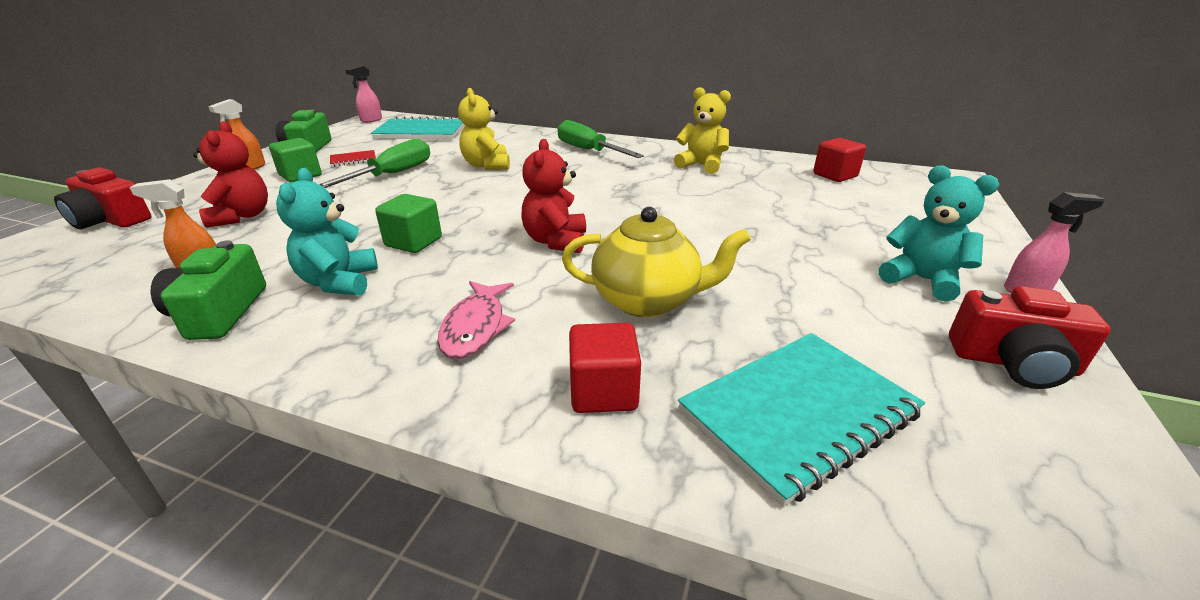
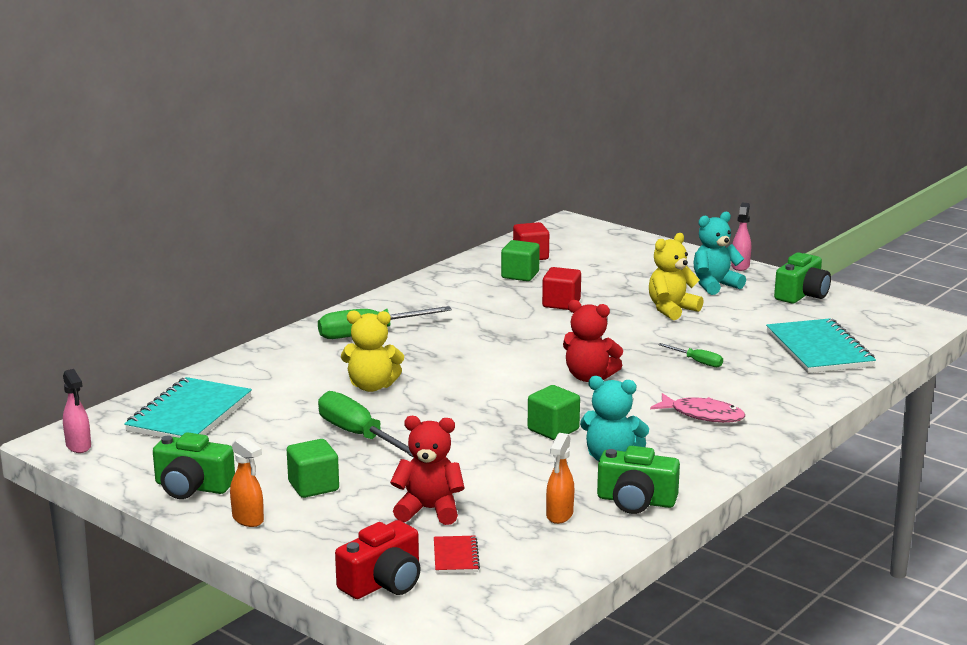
camera: 70 degrees left, 10 degrees down
red notebook [330,150,376,167] -> red notebook moved to [434,536,480,573]
yellow teapot [562,207,751,317] -> green screwdriver [658,343,723,367]
red cube [569,323,641,413] -> red cube moved to [542,267,581,310]
yellow teddy bear [674,87,731,174] -> yellow teddy bear moved to [649,233,704,320]
red camera [949,286,1111,389] -> green camera [774,252,831,303]
none -> green cube [501,240,540,281]

